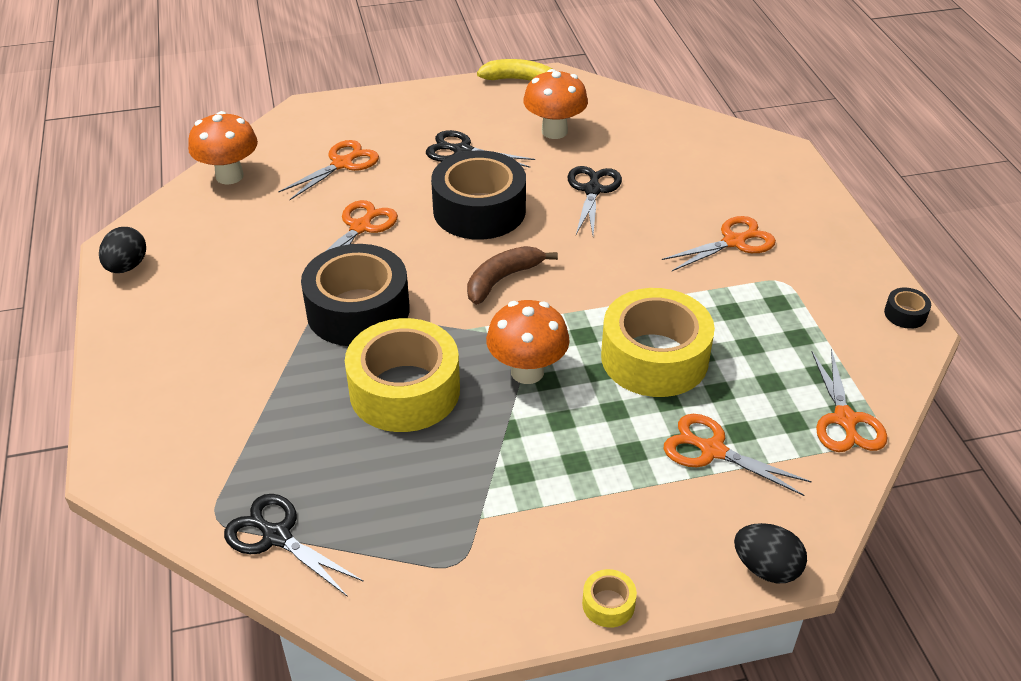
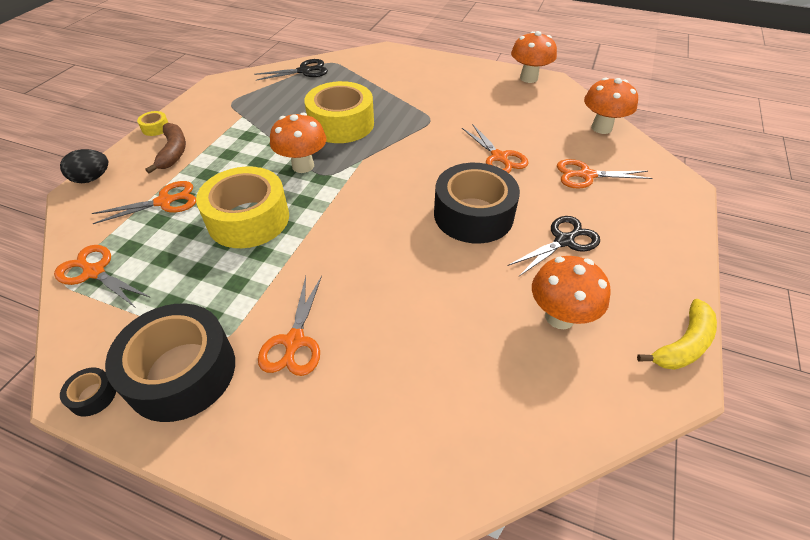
camera: 125 degrees right, 5 degrees up
black egg [99,227,146,273] -> orange mushroom [511,31,557,83]
orange scissors [279,140,379,200] -> orange scissors turned 105 degrees clockwise [557,159,653,189]
black tape [301,244,410,346] -> black tape moved to [105,303,235,422]
brown banana [467,246,558,305] -> brown banana moved to [145,123,186,173]
black scissors [567,166,622,235] -> none

